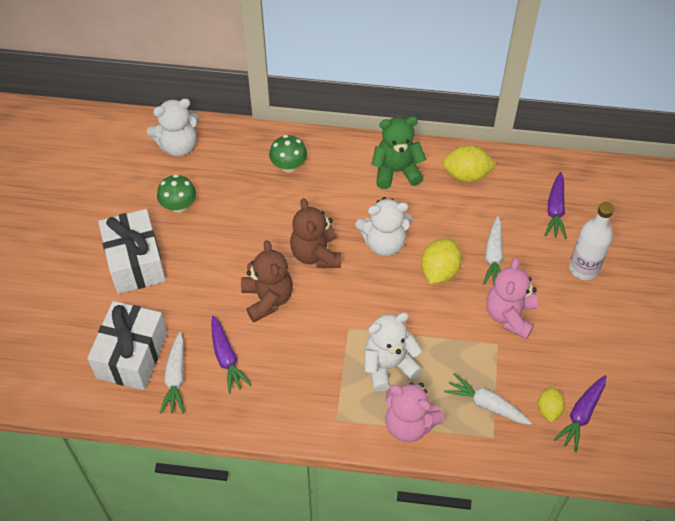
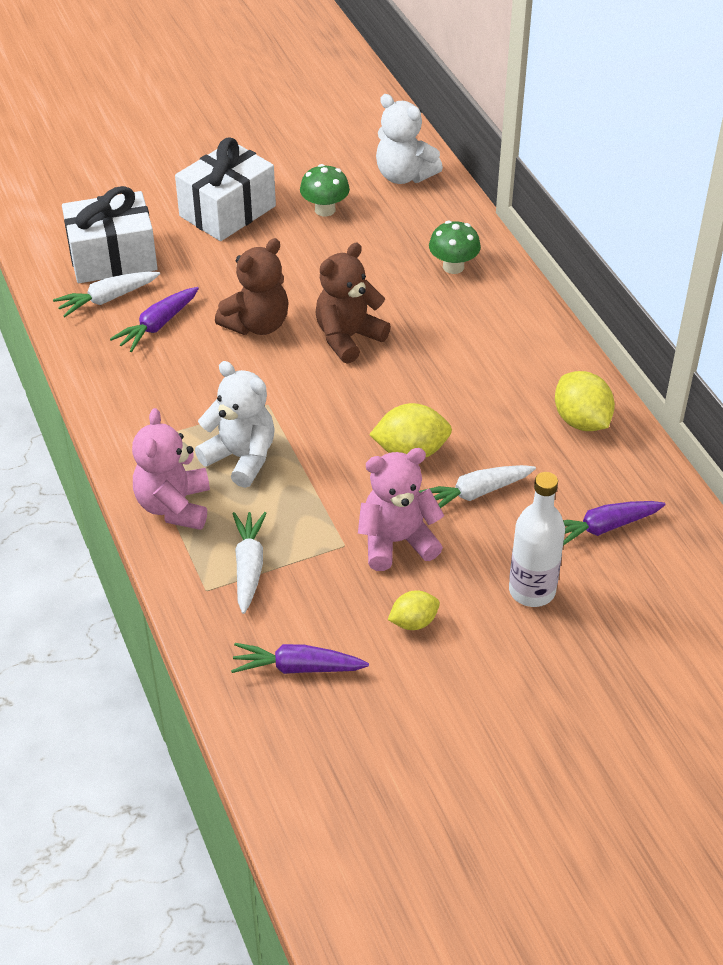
camera: 60 degrees right, 10 degrees down
white teddy bear [355,197,413,256] -> none
green teddy bear [372,116,426,189] -> none
yellow lemon [538,387,565,423] -> yellow lemon moved to [388,590,440,630]

